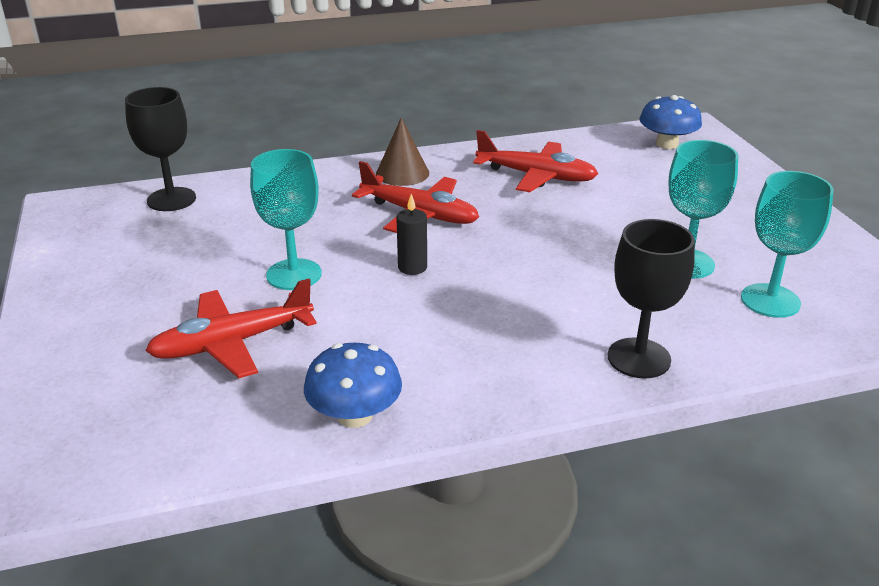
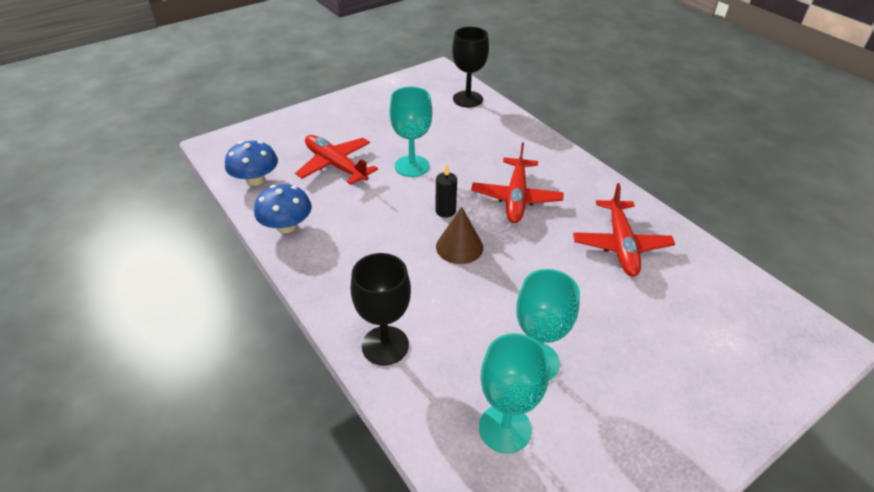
camera: 70 degrees right, 10 degrees up
brown cone [376,117,429,186] -> brown cone moved to [436,207,483,264]
blue mushroom [640,95,702,149] -> blue mushroom moved to [225,141,278,186]

